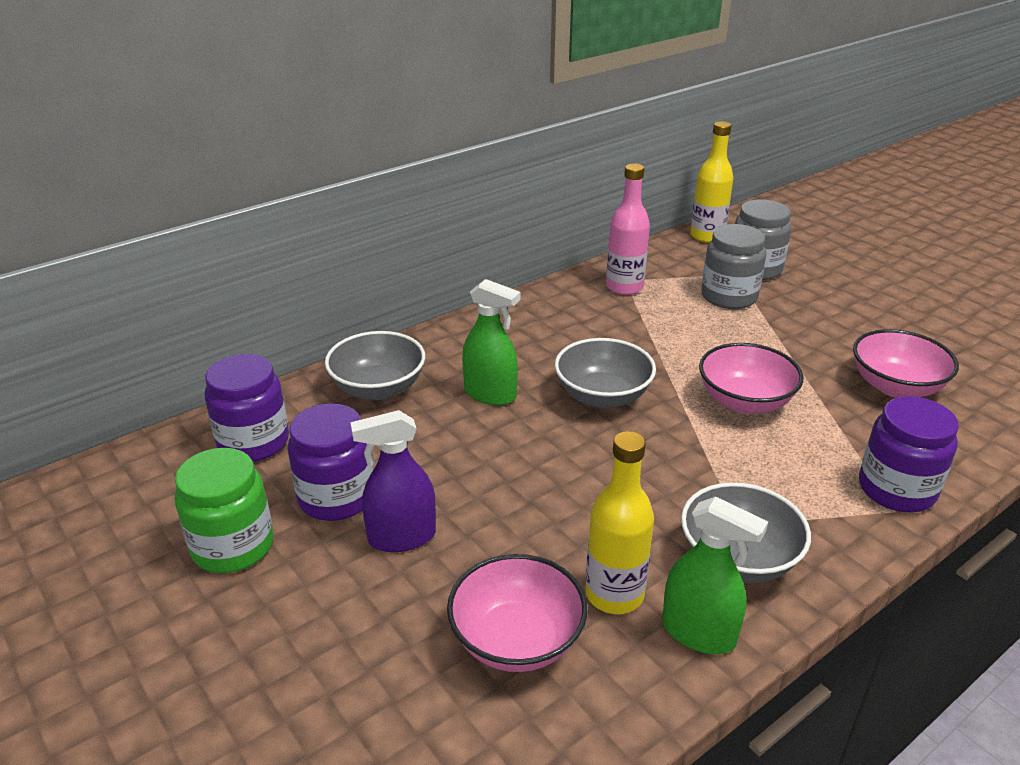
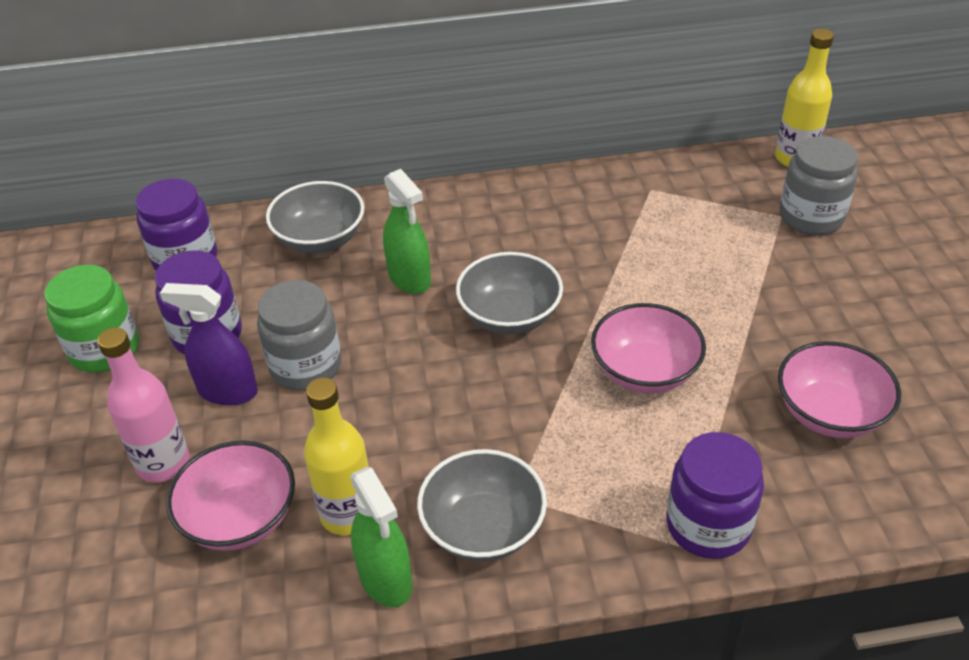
camera: 30 degrees right, 10 degrees up
pink bottle [606,163,650,295] -> pink bottle moved to [97,328,189,482]
grey jar [701,224,766,309] -> grey jar moved to [257,280,342,390]

